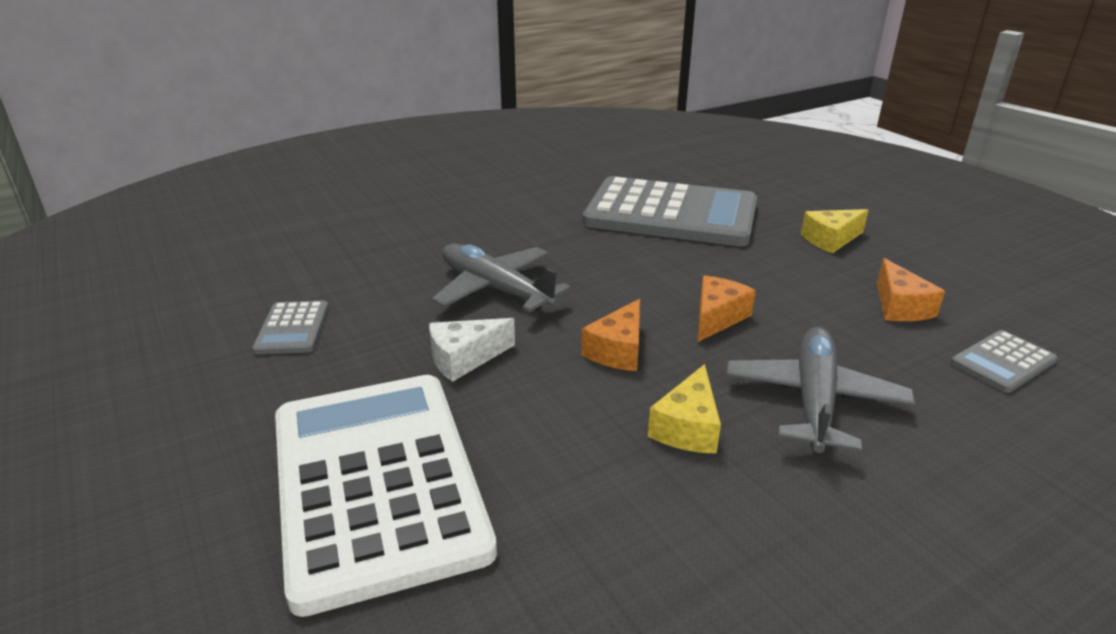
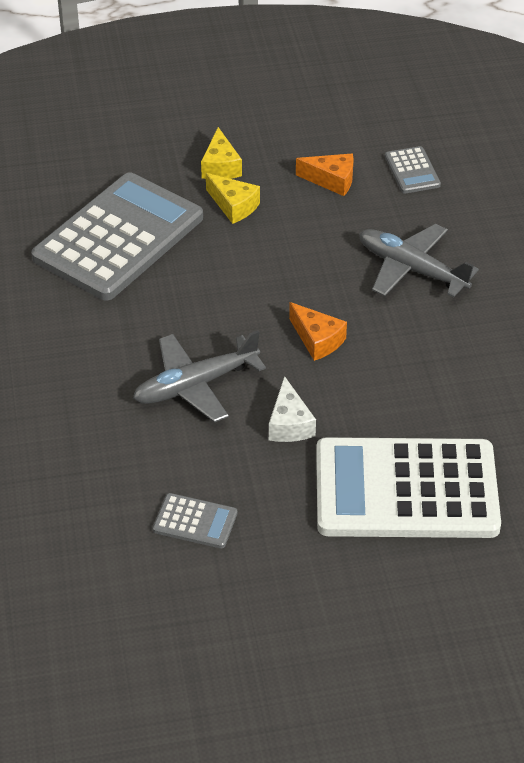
camera: 70 degrees left, 15 degrees up
yellow cheese [648,364,721,454] -> yellow cheese moved to [206,173,260,224]
orange cheese [698,275,756,342] -> none

